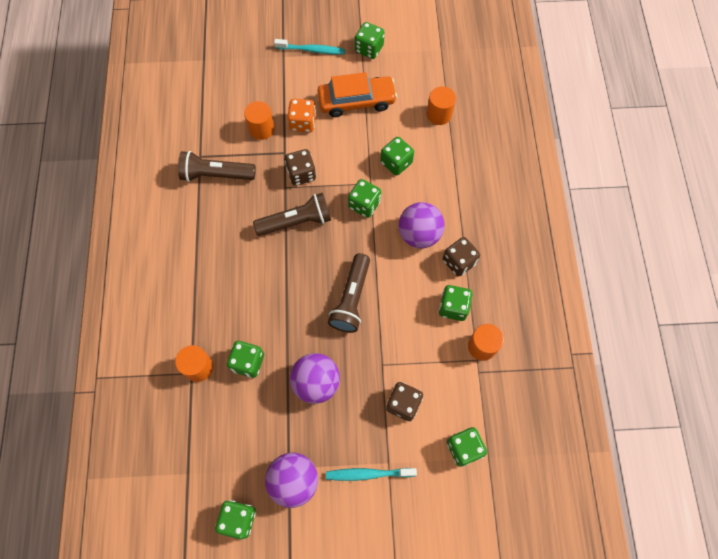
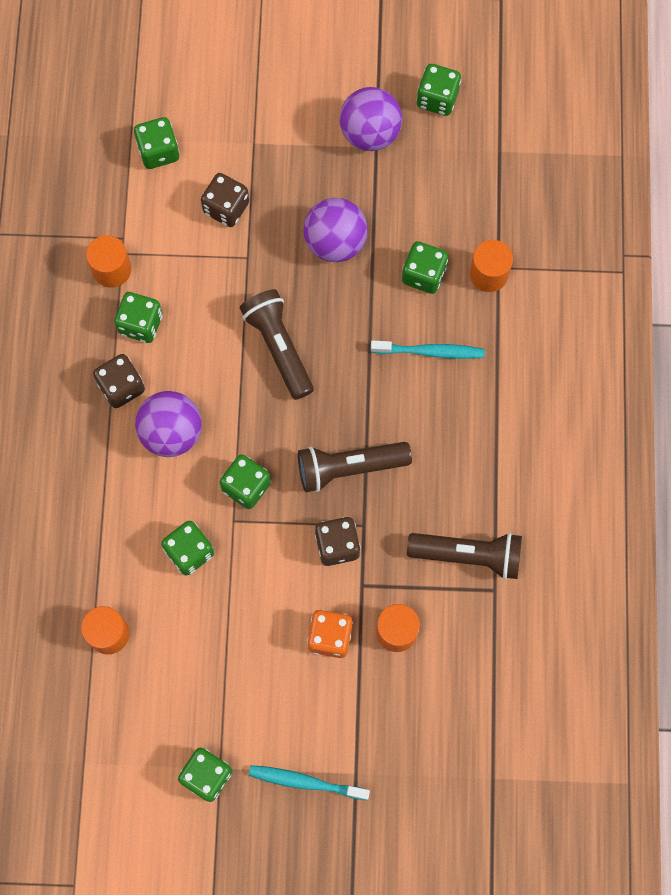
camera: 175 degrees left, 5 degrees up
orange car [317,72,397,117] -> none
turquoise toothbrush [326,468,417,481] -> turquoise toothbrush moved to [371,340,485,359]
brown flashlight [328,253,370,333] -> brown flashlight turned 45 degrees counterclockwise [240,289,314,400]

